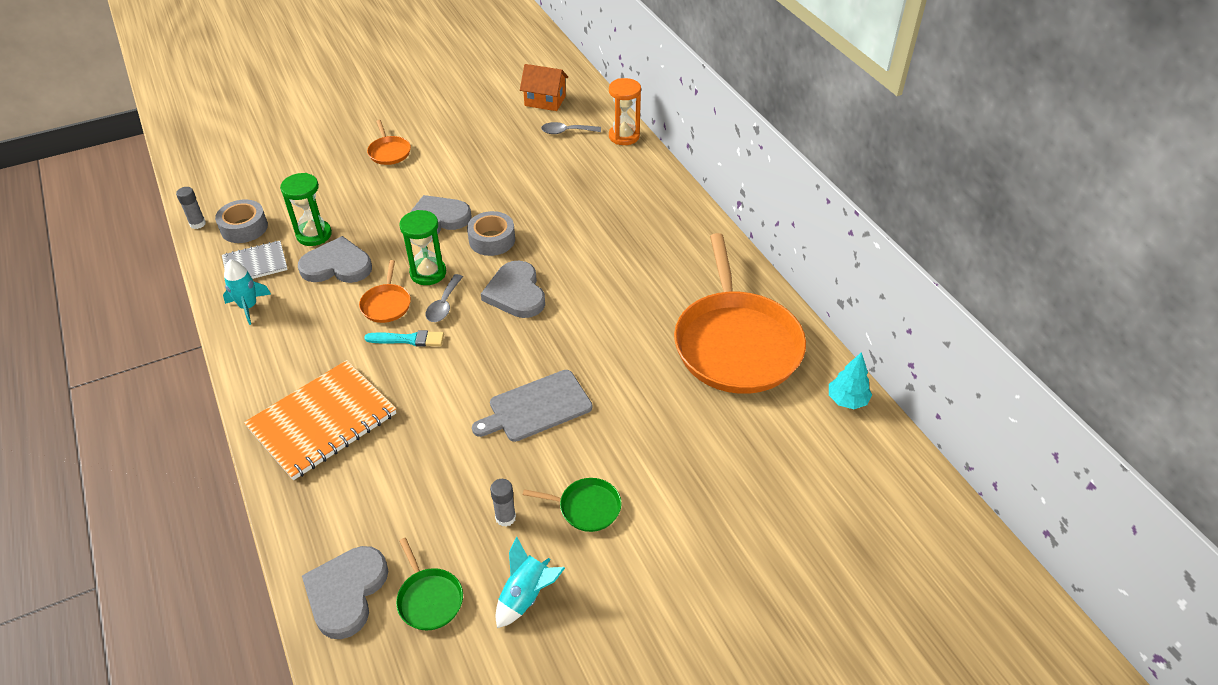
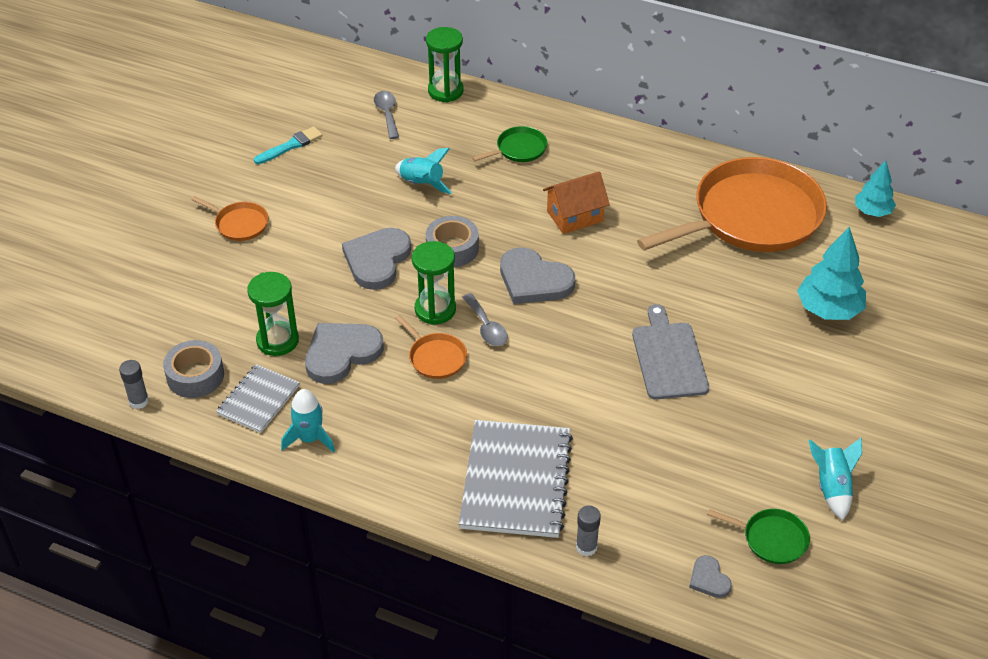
camera: 40 degrees left, 0 degrees up
orange notebook [244,360,396,480] -> grey notebook [459,420,573,538]
grey heart [302,546,388,639] -> grey heart [689,555,732,598], size x0.50
turquoise brush [364,330,444,347] -> turquoise brush moved to [254,126,323,164]
grey cutting board [472,370,592,442] -> grey cutting board turned 150 degrees clockwise [632,304,709,400]
grey glue stick [490,479,516,527] -> grey glue stick moved to [576,506,601,556]
orange house [520,64,568,111] -> orange house moved to [543,171,610,234]
green pan [523,478,622,532] -> green pan moved to [472,126,548,162]
grey spoon [541,122,601,134] -> grey spoon turned 120 degrees clockwise [374,91,399,139]
orange hourglass [609,78,641,145] -> green hourglass [426,27,464,102]
orange pan [674,233,806,394] -> orange pan turned 75 degrees counterclockwise [637,157,827,252]
none -> turquoise rocket [395,148,452,194]
none -> turquoise tree [797,227,866,320]

